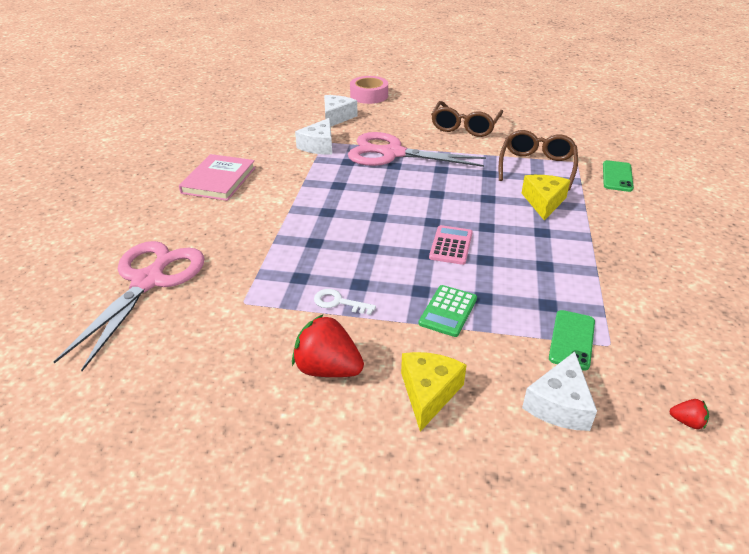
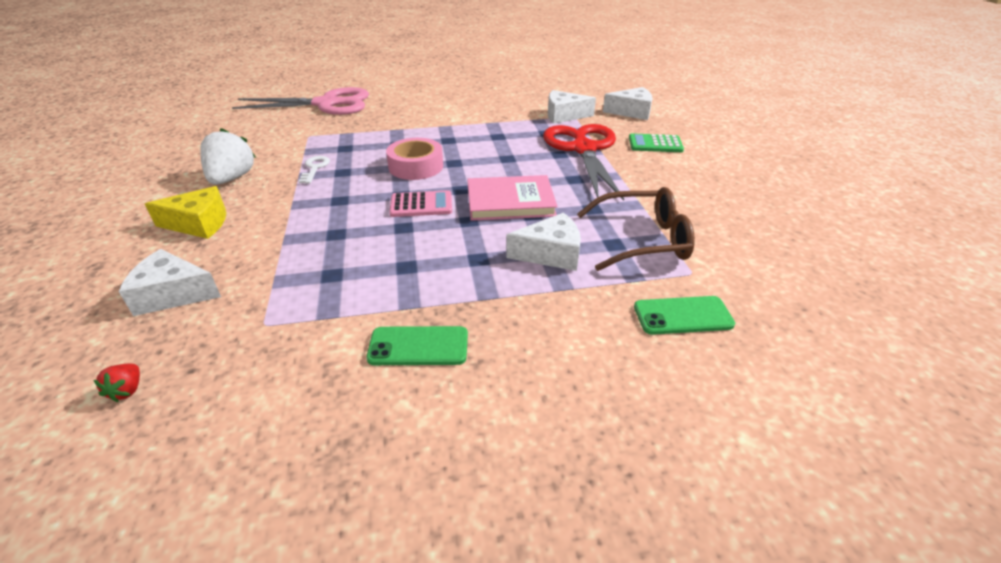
camera: 70 degrees right, 0 degrees up
pink book [179,154,256,201] -> pink book moved to [467,175,558,221]
red strawberry [292,314,364,377] -> white strawberry [201,128,256,185]
pink scissors [348,132,486,167] -> red scissors [543,124,624,200]
pink tape [350,76,388,104] -> pink tape moved to [386,138,443,180]
green calculator [419,285,477,337] -> green calculator moved to [629,133,684,152]
brown glasses [431,101,503,137] -> none
yellow cheese [522,175,570,220] -> white cheese [506,213,581,271]
green phone [549,310,595,371] -> green phone moved to [366,326,468,365]

